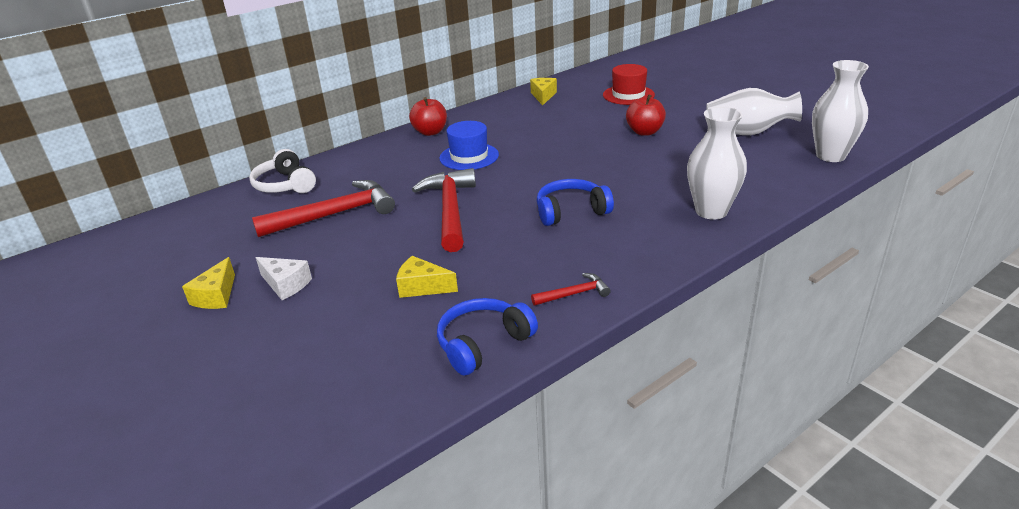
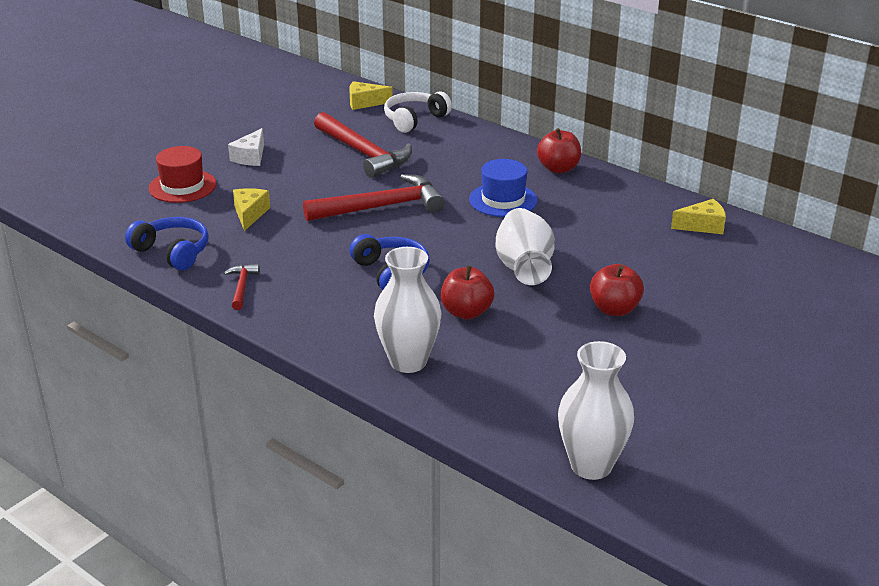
camera: 75 degrees right, 0 degrees up
yellow cheese [182,257,235,309] -> yellow cheese moved to [349,81,393,110]
red hammer [531,273,611,306] -> red hammer turned 150 degrees counterclockwise [224,264,260,310]
red hat [603,64,655,105] -> red hat moved to [149,146,217,203]
white vase [707,88,802,135] -> white vase moved to [496,208,555,285]
none -> red apple [441,265,495,320]

